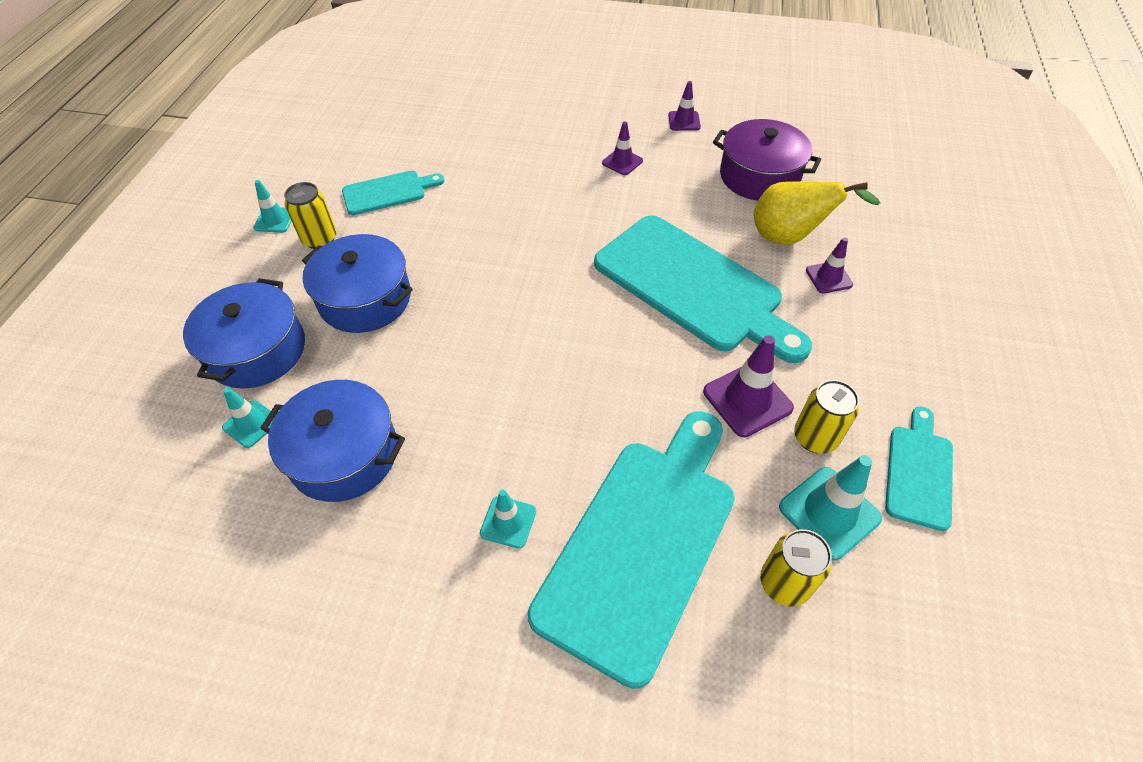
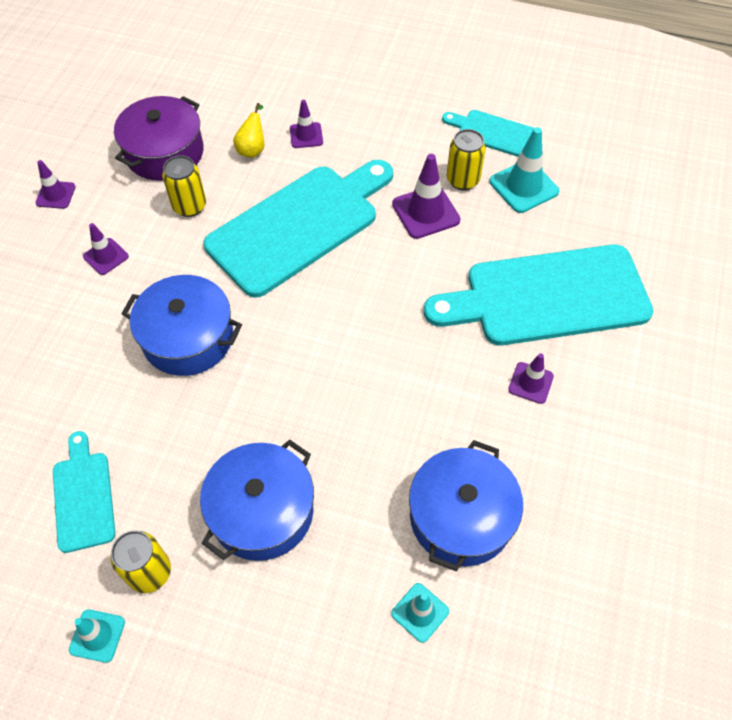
camera: 85 degrees left, 5 degrees up
blue pot [183,278,305,389] -> blue pot moved to [121,275,242,376]
turquoise traffic cone [480,490,536,549] -> purple traffic cone [508,353,554,404]
turquoise cutting board [528,411,735,689] -> turquoise cutting board turned 45 degrees counterclockwise [424,244,654,346]
yellow pear [754,181,880,245] -> yellow pear [233,103,265,158], size x0.56
yellow can [760,529,832,606] -> yellow can moved to [162,155,206,217]

